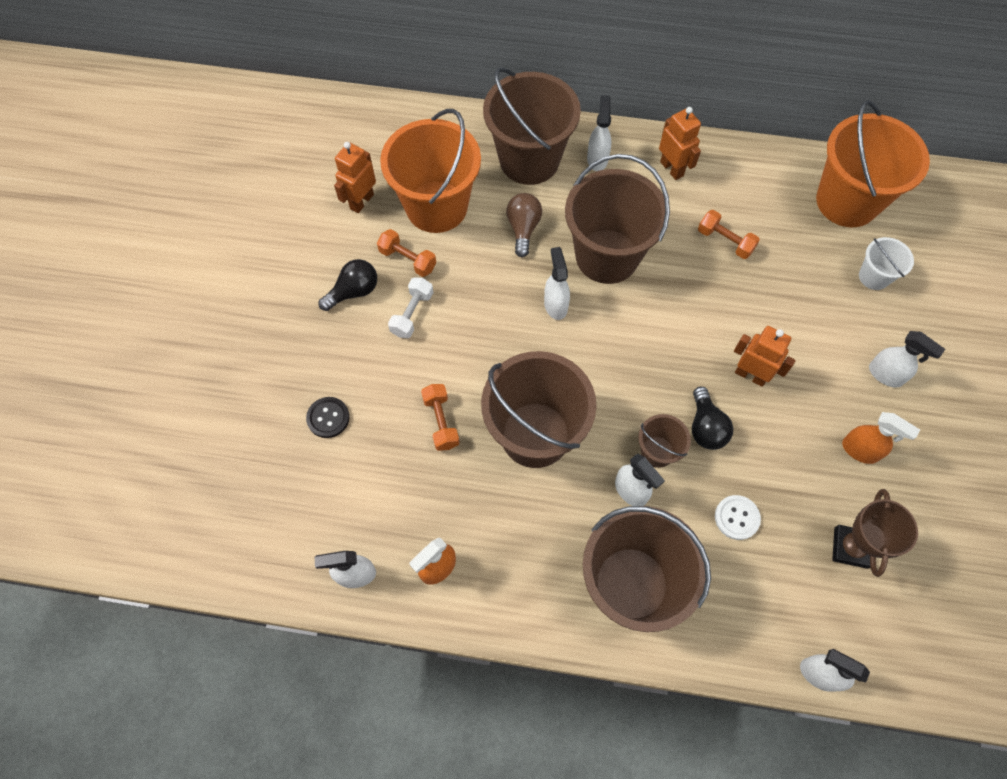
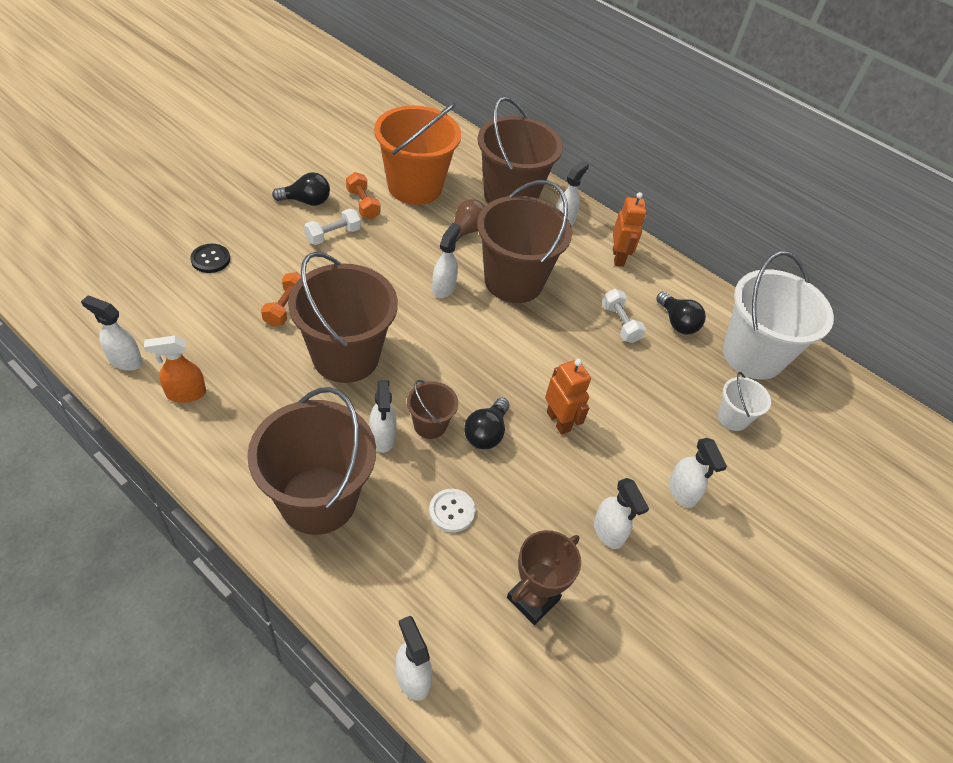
camera: 25 degrees right, 15 degrees down
orange robot [334,142,376,213] -> none
orange dumbbell [698,210,760,259] -> white dumbbell [602,289,646,343]
orange bucket [816,100,930,227] -> white bucket [723,251,834,380]
orange spray bottle [842,412,920,464] -> white spray bottle [594,478,649,549]
none -> black light bulb [656,291,706,334]

